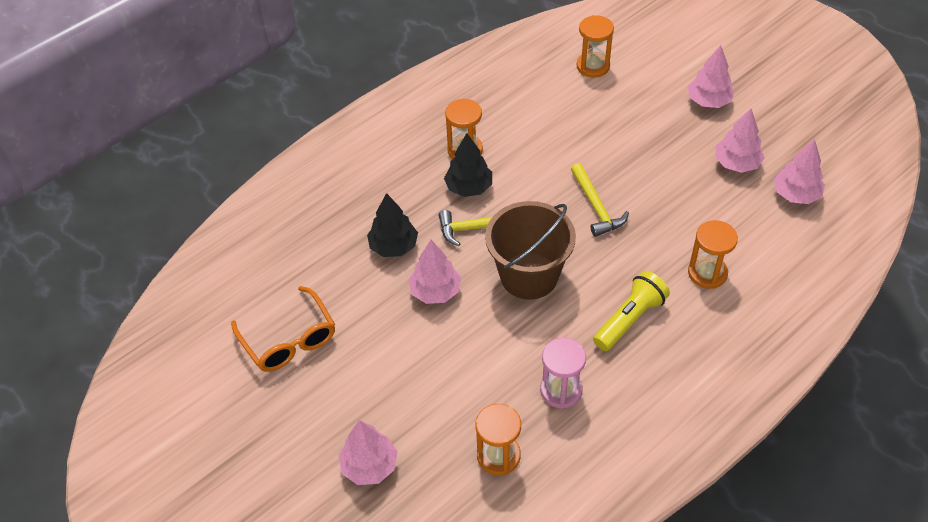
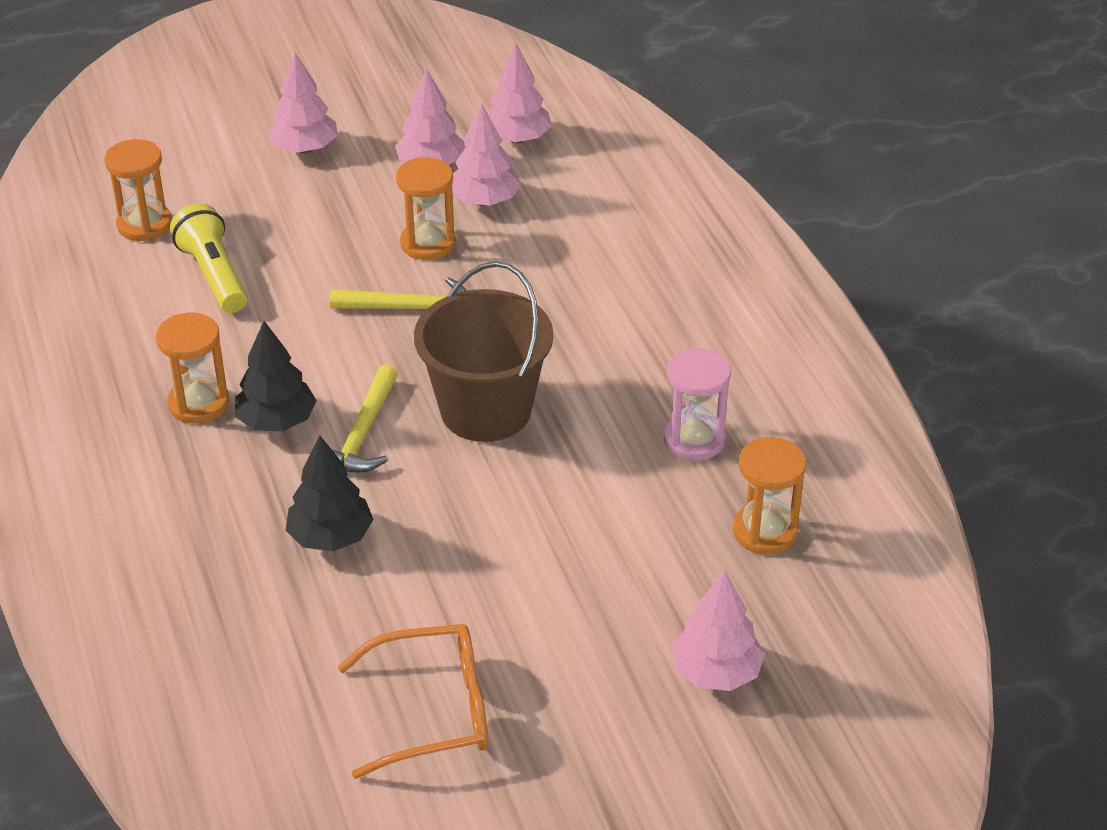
camera: 70 degrees left, 10 degrees down
pink tree [408,240,461,304] -> pink tree moved to [452,103,521,206]
yellow flashlight [593,271,670,351] -> yellow flashlight moved to [170,203,248,313]
orange hourglass [688,220,738,289] -> orange hourglass moved to [396,157,456,260]

